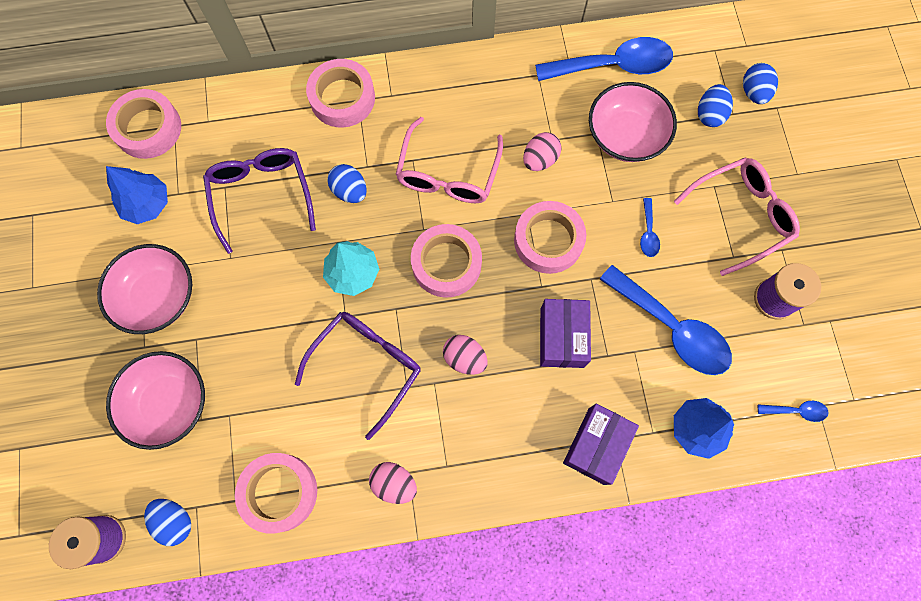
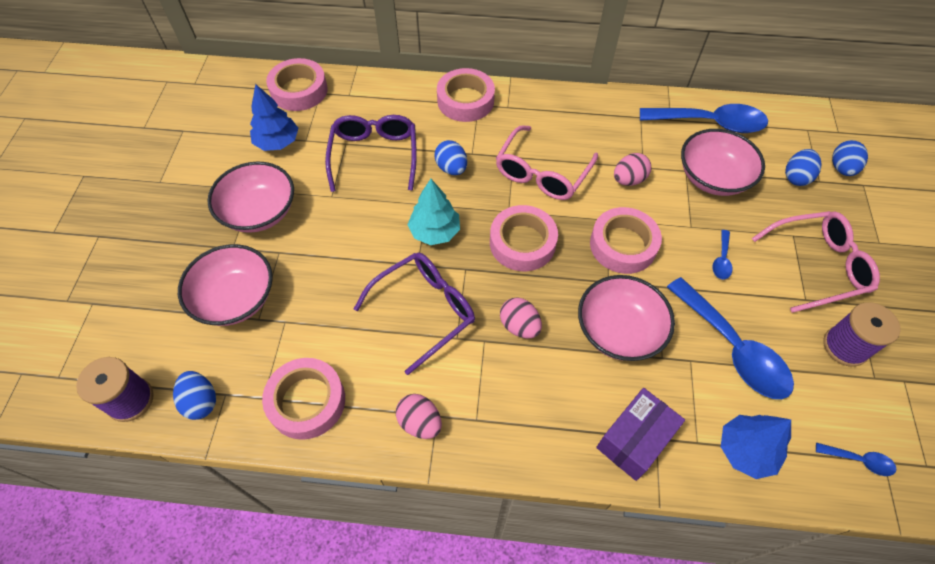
camera: 15 degrees right, 15 degrees down
purple box [540,299,591,368] -> pink bowl [578,275,675,361]

